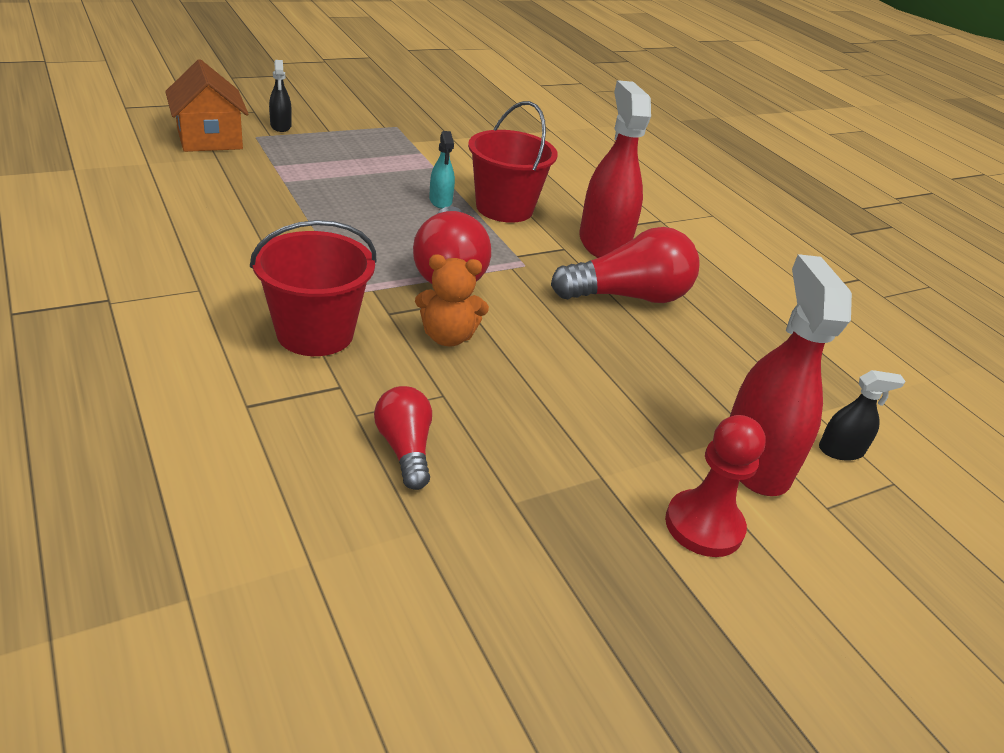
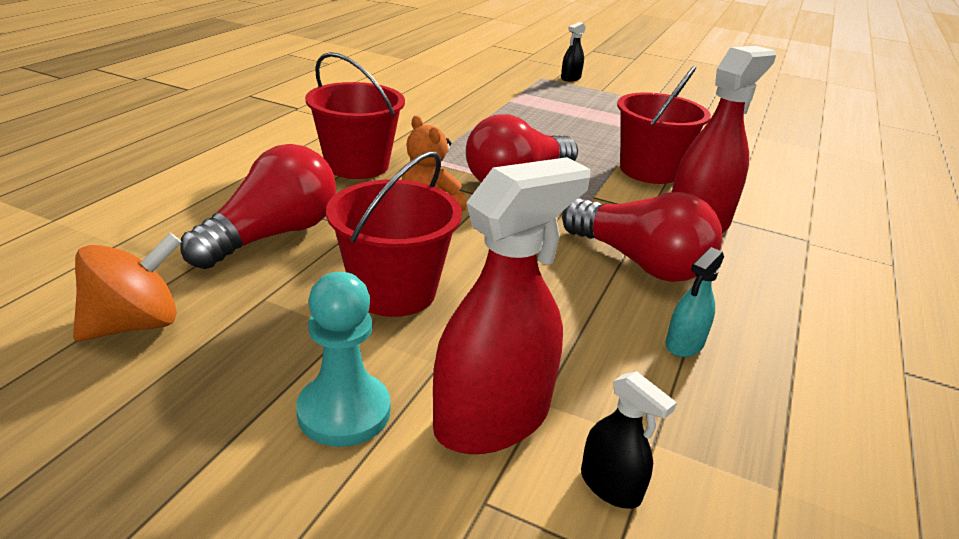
camera: 55 degrees right, 5 degrees down
orange house [165,59,248,152] -> none
red light bulb [374,386,432,490] -> red light bulb [180,144,336,269], size x1.72
turquoise spray bottle [429,131,455,209] -> turquoise spray bottle moved to [665,247,724,357]
red pawn [665,415,766,557] -> turquoise pawn [296,272,390,447]
none -> orange spinning top [73,233,181,341]
none -> red bucket [326,151,462,317]

